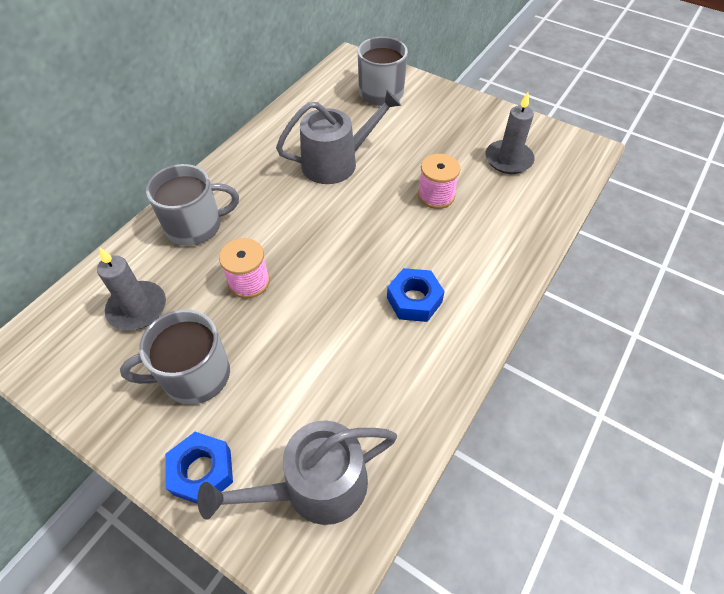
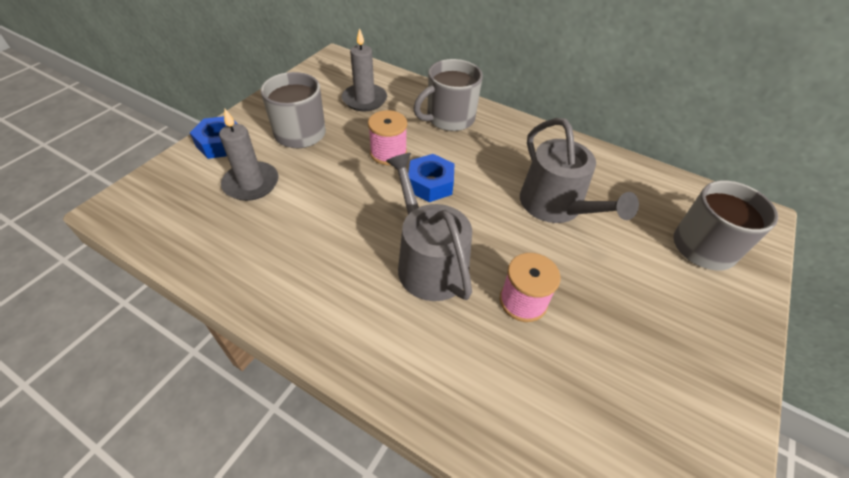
camera: 85 degrees right, 5 degrees down
grey mug [146,164,239,246] -> grey mug turned 75 degrees clockwise [413,59,483,131]
grey watering can [197,420,397,525] -> grey watering can moved to [386,153,472,301]
blue nut [387,268,445,322] -> blue nut moved to [408,154,455,202]
grey candle [485,92,535,174] -> grey candle moved to [219,109,278,201]

